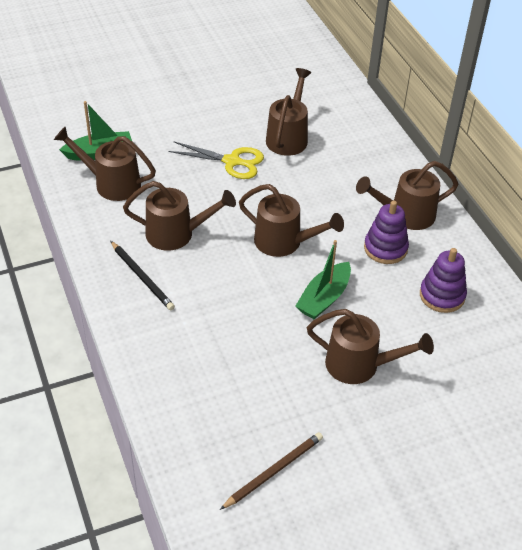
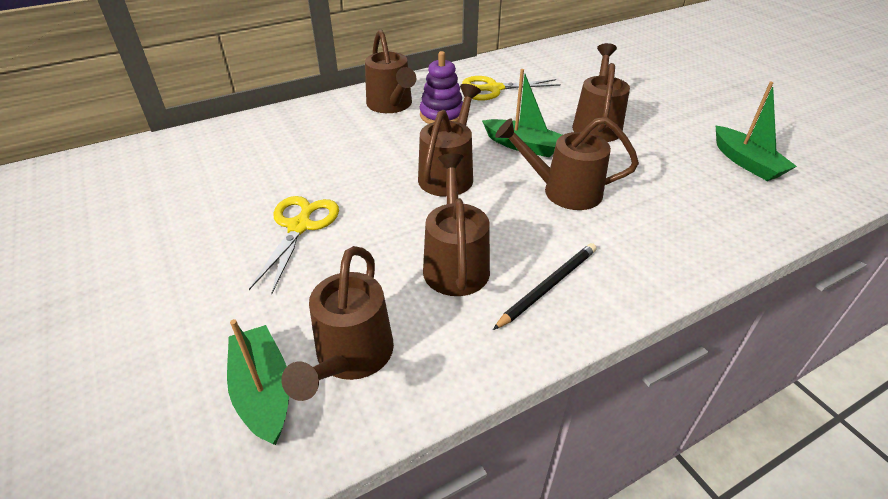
camera: 95 degrees left, 5 degrees down
brown pencil [220,432,323,510] -> green boat [715,82,797,181]
brown watering can [266,68,312,156] -> brown watering can moved to [495,117,639,210]
purple stacking toy [420,248,467,313] -> yellow scissors [462,76,561,101]

